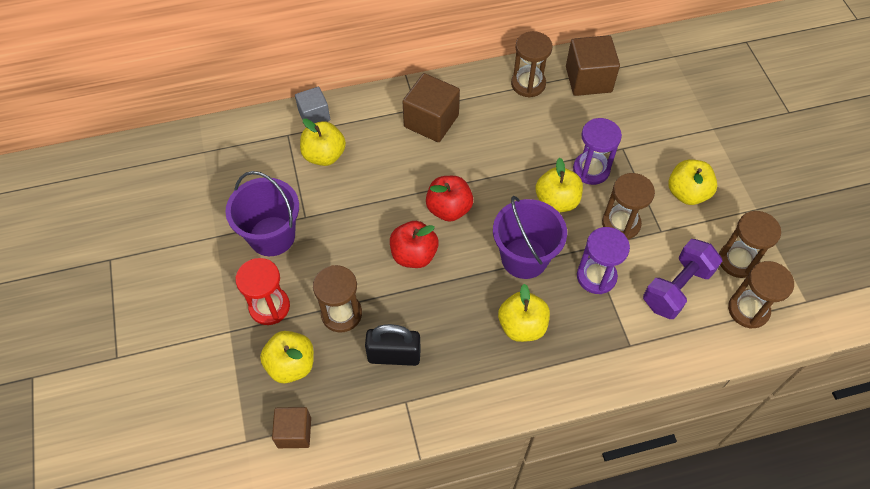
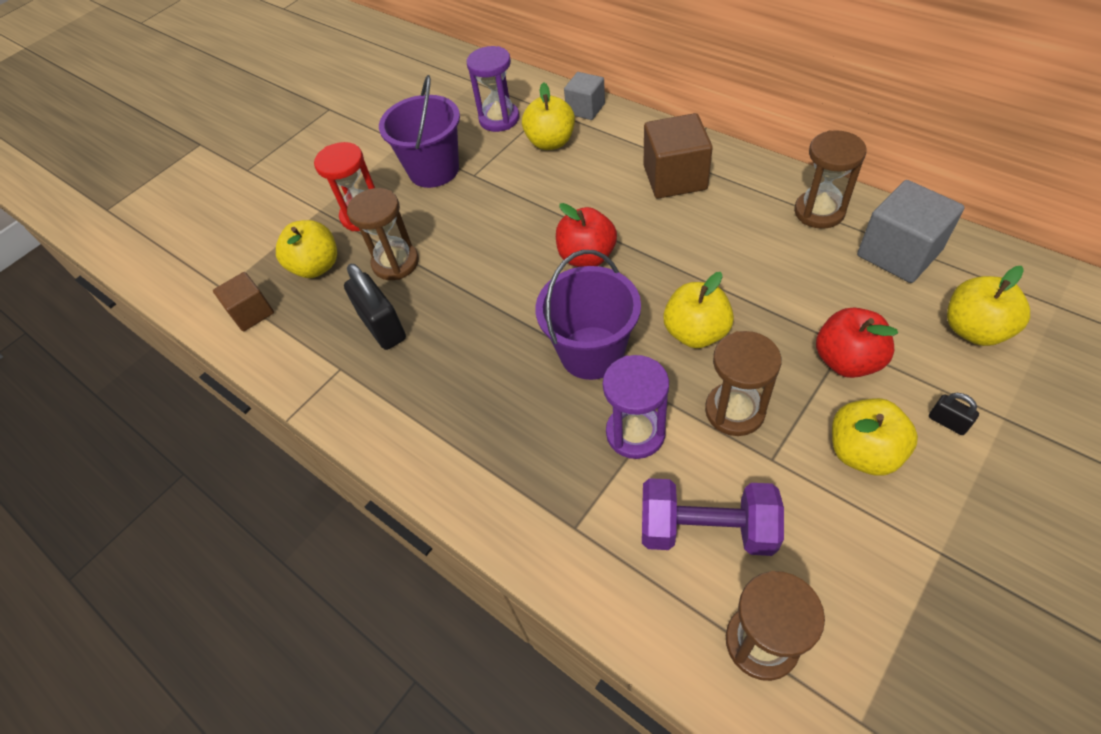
camera: 60 degrees right, 5 degrees down
red apple [390,221,439,268] -> red apple moved to [816,308,898,378]
yellow apple [498,284,550,342] -> yellow apple moved to [947,266,1030,346]
brown cube [566,35,620,96] -> grey cube [857,180,964,283]
purple hourglass [573,118,622,185] -> purple hourglass moved to [466,46,519,132]
brown hourglass [719,211,781,278] -> none
none -> black padlock [929,393,979,435]

